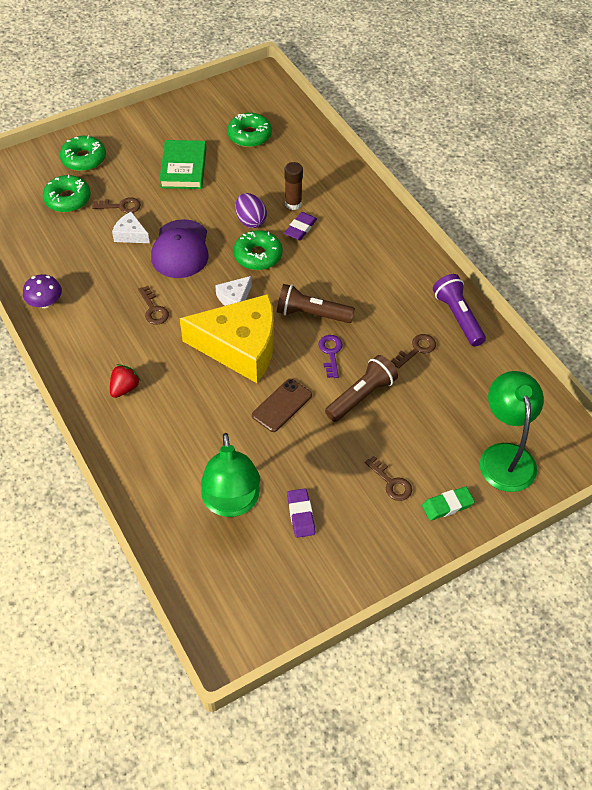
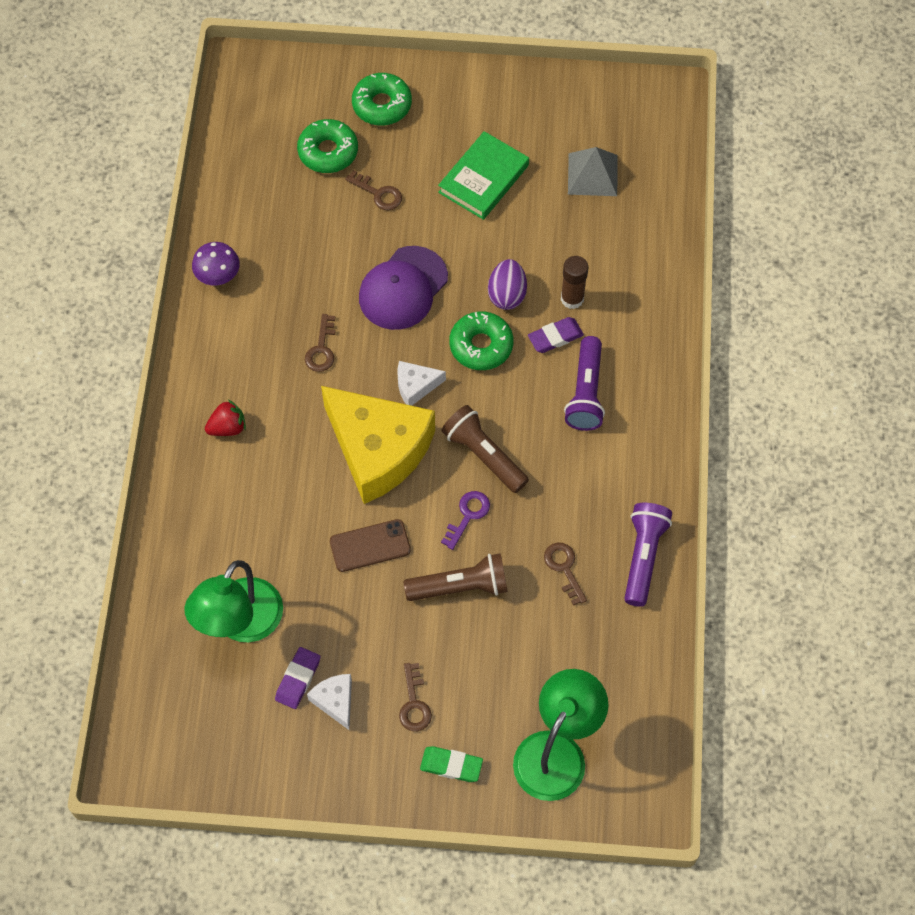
camera: 35 degrees right, 10 degrees up
white cheese [112,212,150,243] -> white cheese moved to [307,674,352,730]
green donut [227,113,272,147] -> grey pyramid [568,147,618,196]
brown key [391,334,436,368] -> brown key turned 105 degrees counterclockwise [544,542,587,606]
none -> purple flashlight [564,336,605,431]

